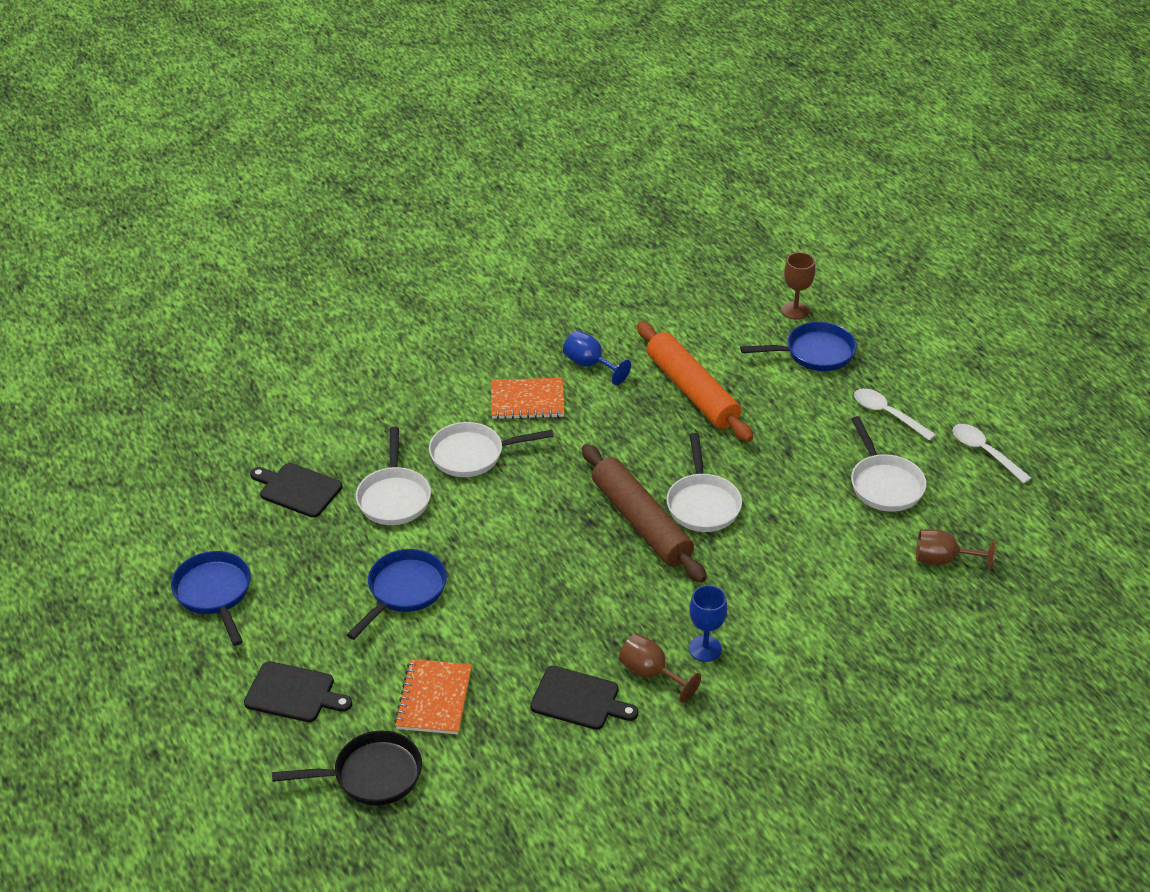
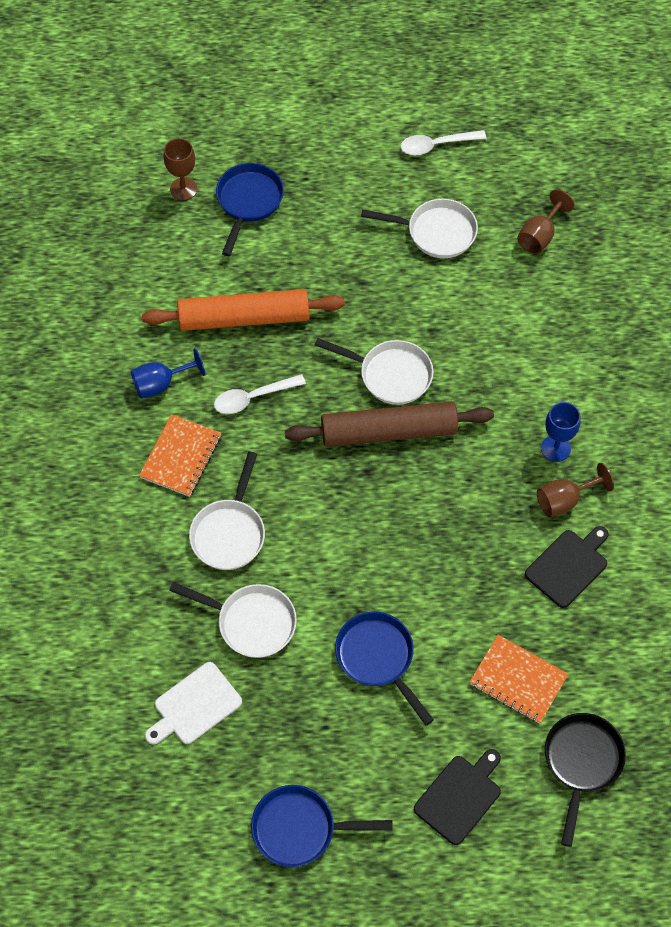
camera: 65 degrees left, 20 degrees up
black cutting board [250,463,343,518] -> white cutting board [145,662,242,745]
white spoon [854,388,936,441] -> white spoon moved to [214,374,306,414]

